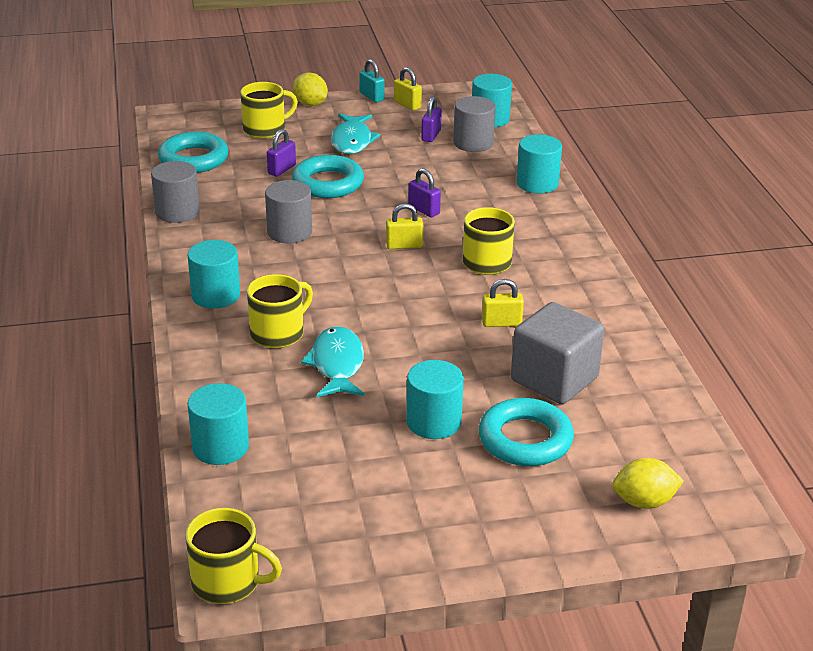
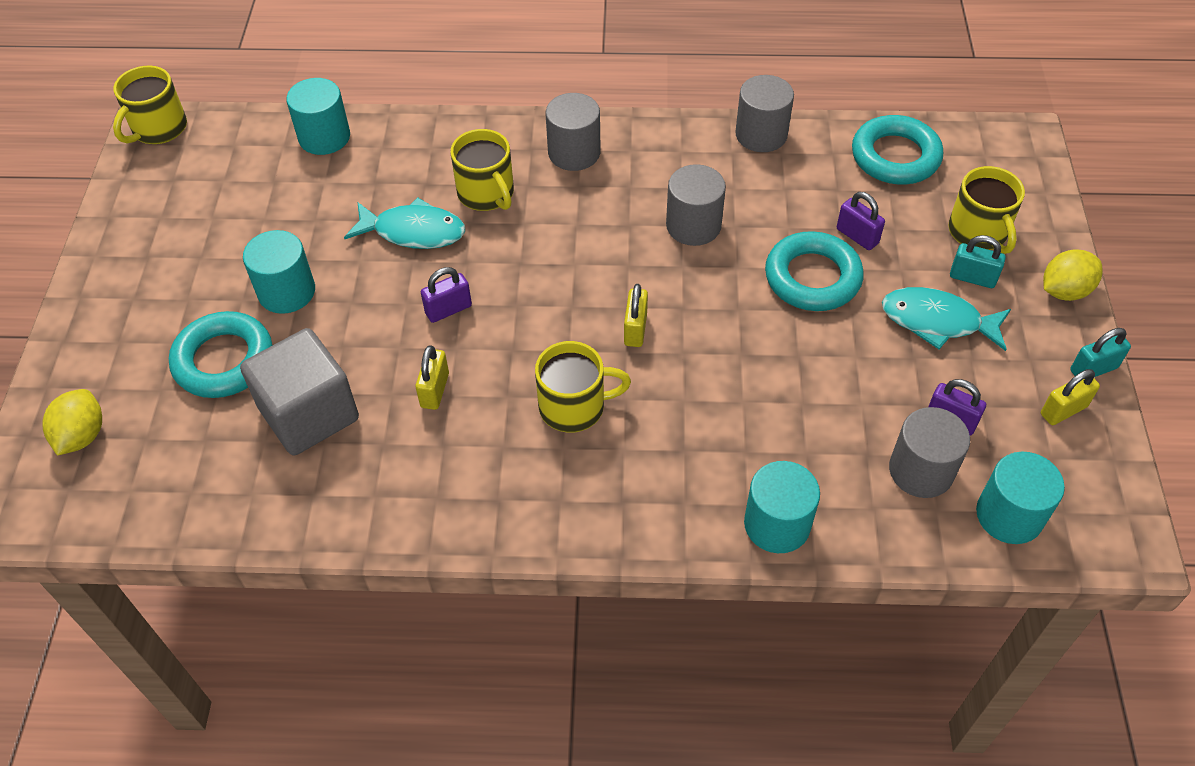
camera: 105 degrees right, 20 degrees up
turquoise cylinder [188,240,240,309] -> grey cylinder [546,93,601,171]
purple padlock [408,168,441,217] -> purple padlock moved to [421,267,472,323]
none -> turquoise padlock [950,235,1006,288]

